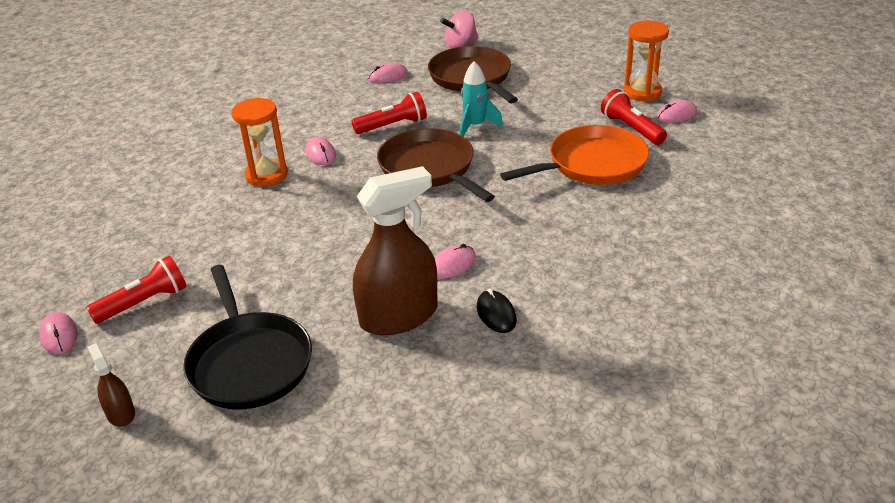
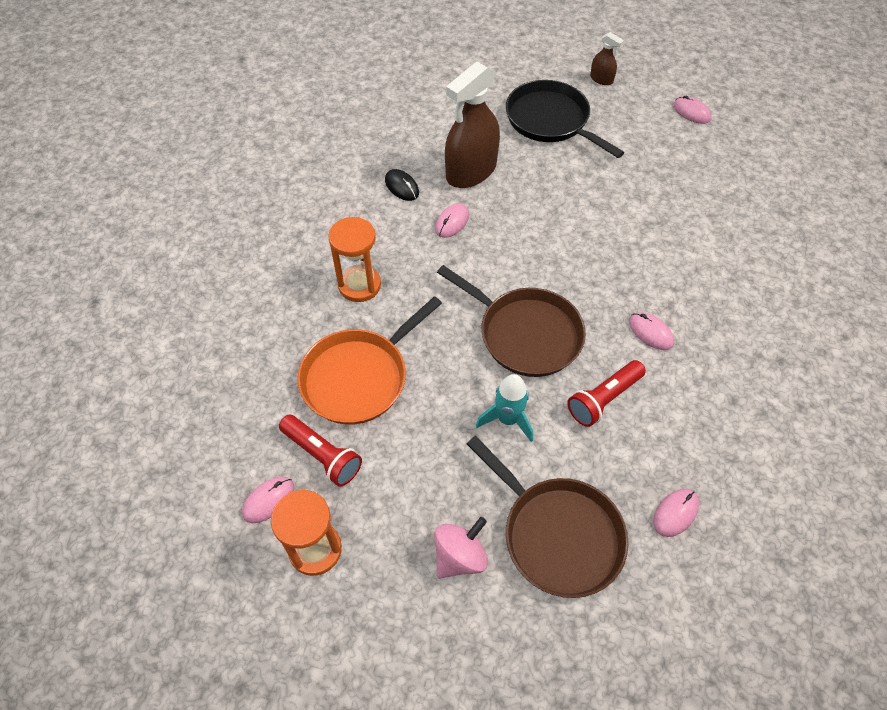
camera: 160 degrees right, 20 degrees up
red flashlight [86,256,187,324] -> none
orange hourglass [232,98,288,186] -> orange hourglass moved to [328,217,381,302]
pink spinning top [440,10,479,48] -> pink spinning top moved to [434,517,488,579]

